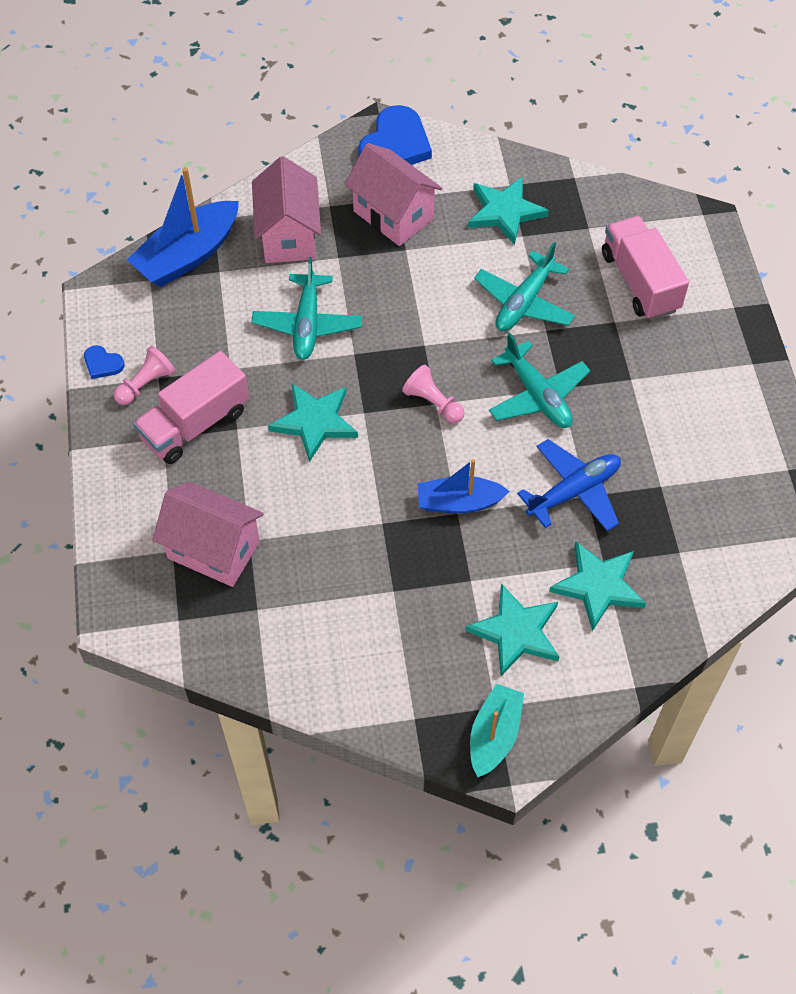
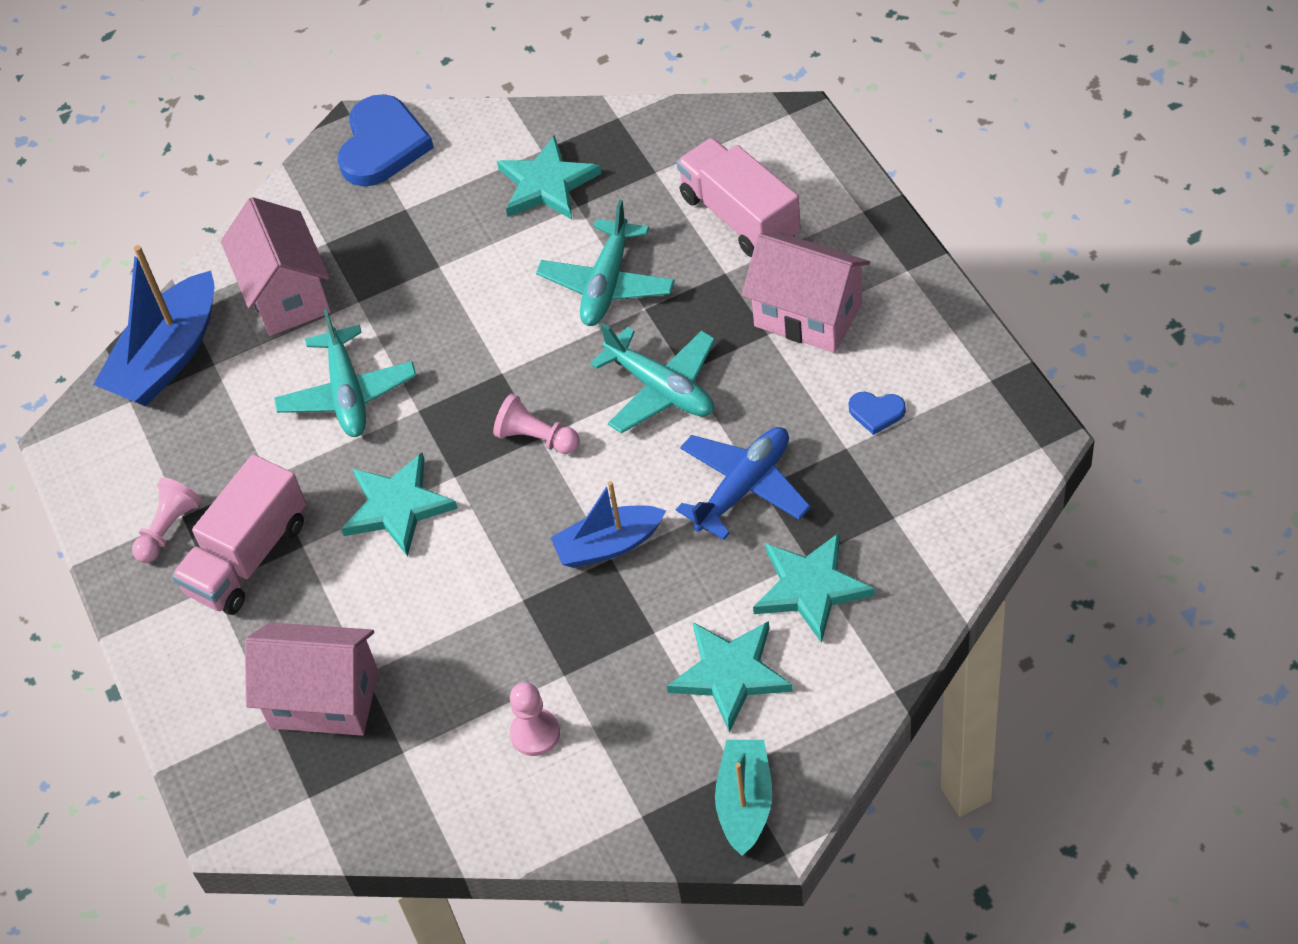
camera: 10 degrees left, 5 degrees down
blue heart [84,345,125,379] -> blue heart moved to [849,392,906,435]
pink house [345,143,442,246] -> pink house moved to [742,232,870,353]
none -> pink pawn [510,682,560,756]

